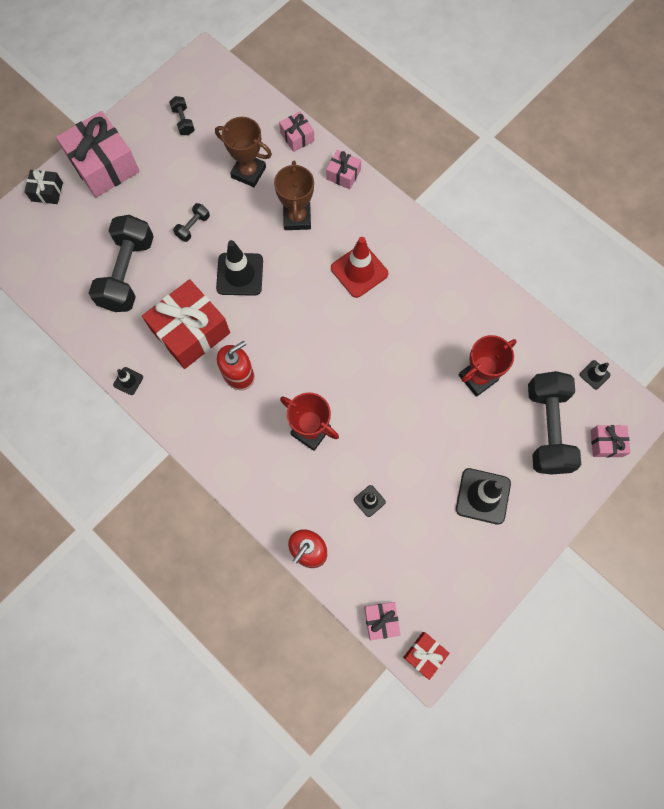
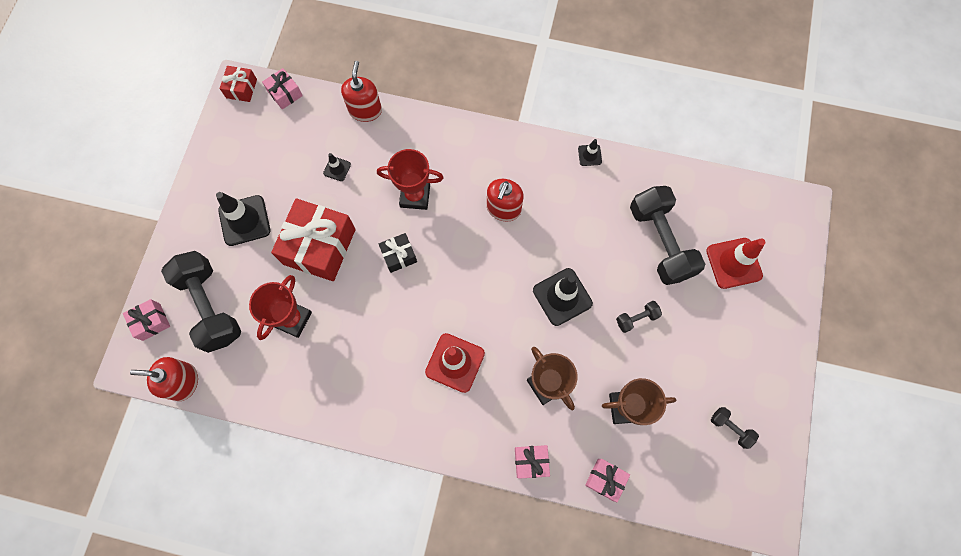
camera: 150 degrees right, 0 degrees up
black gift [24,169,63,204] -> black gift moved to [379,233,417,273]
pink gift [56,111,140,197] -> none
red gift [142,279,230,369] -> red gift moved to [271,198,356,281]
black dumbbell [173,203,210,242] -> black dumbbell turned 60 degrees clockwise [616,301,662,333]
black traffic cone [580,360,610,389] -> red soap dispenser [130,357,198,401]
none -> red traffic cone [706,238,765,289]

